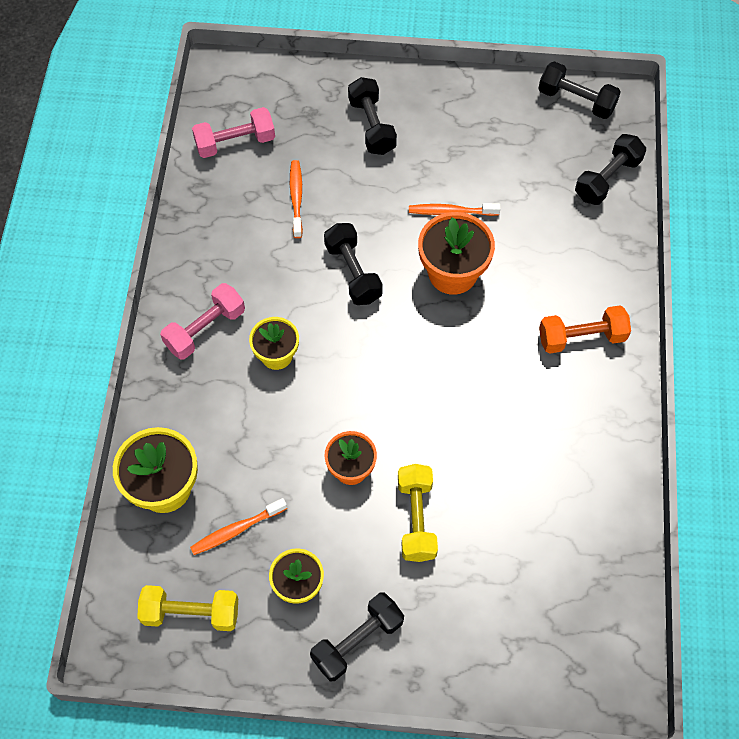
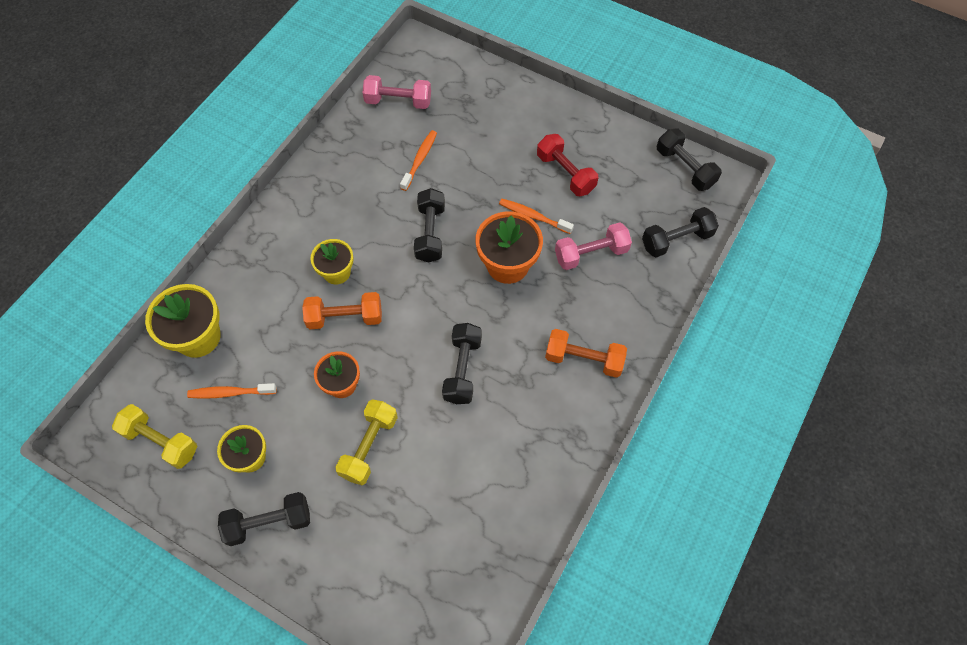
camera: 25 degrees right, 0 degrees up
pink dumbbell [160,283,245,359] -> pink dumbbell moved to [555,222,632,270]
black dumbbell [348,77,397,155] -> black dumbbell moved to [442,323,482,404]
none -> orange dumbbell [302,292,382,329]
none -> red dumbbell [537,134,598,196]

